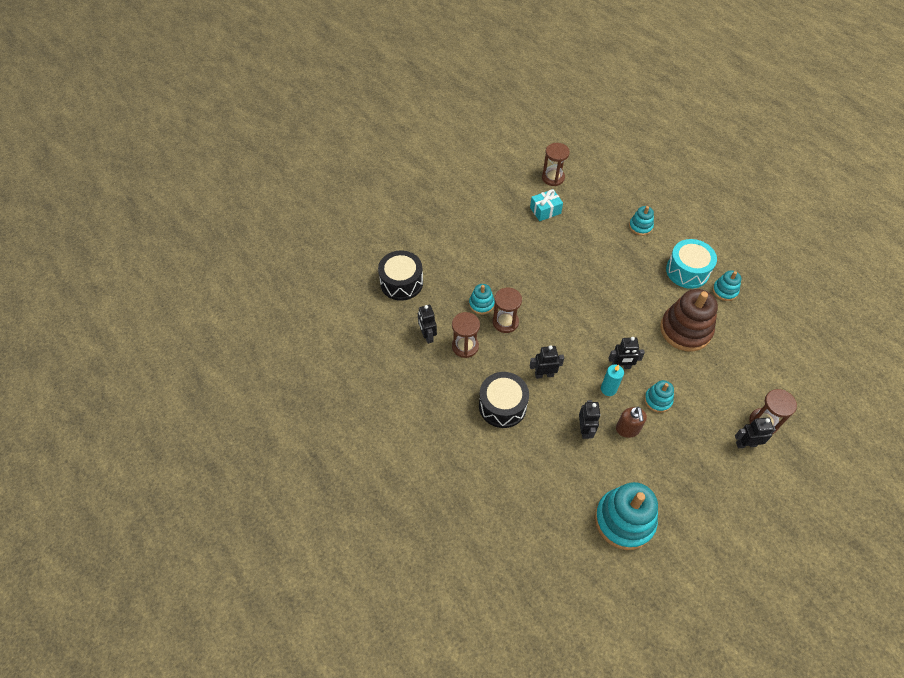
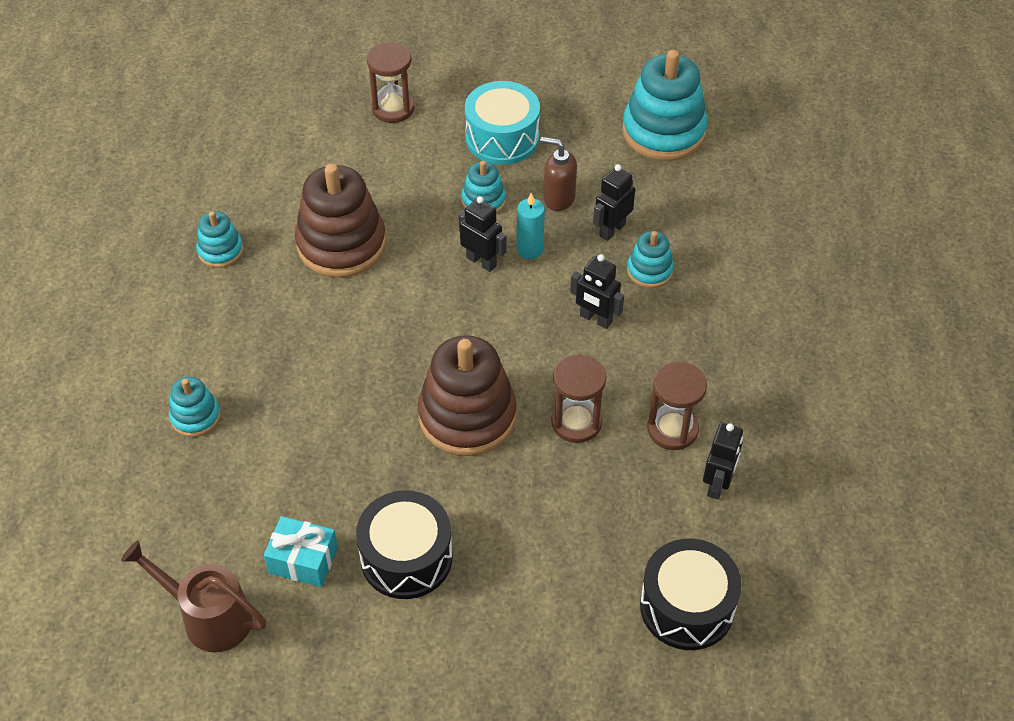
camera: 140 degrees left, 5 degrees down
turquoise stacking toy [469,284,495,315] -> turquoise stacking toy moved to [627,231,674,288]
black drum [479,372,529,428] -> black drum moved to [356,490,453,599]
brown hourglass [542,143,570,186] -> brown watering can [121,540,266,652]
brown soap dispenser [616,407,647,438] -> brown soap dispenser turned 105 degrees counterclockwise [540,137,577,211]
turquoise drum [666,239,717,289] -> turquoise drum moved to [465,81,540,165]
black robot [735,417,776,448] -> none
none -> brown stacking toy [418,335,517,456]

